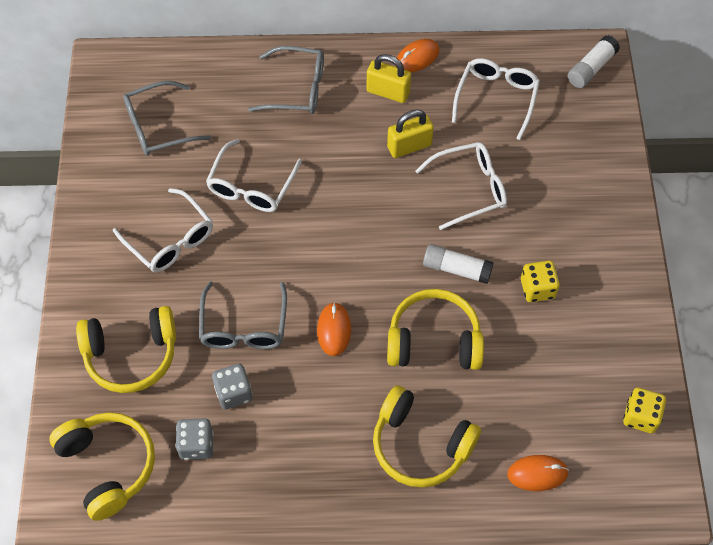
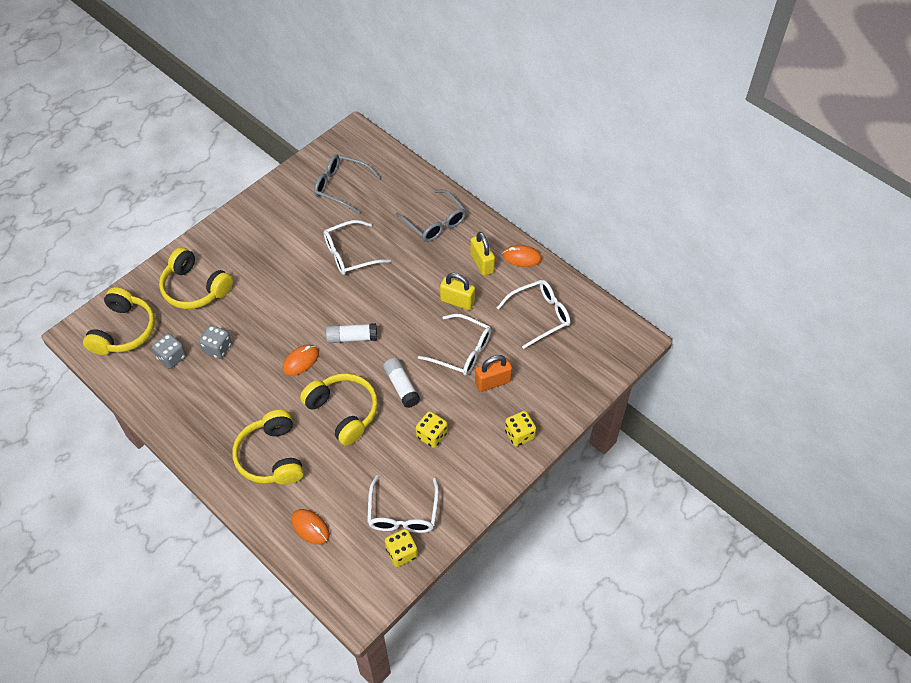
camera: 45 degrees right, 5 degrees down
white glasses [113,188,213,272] -> white glasses moved to [367,475,439,533]
grey glasses [199,281,287,349] -> none
white glue stick [568,35,620,88] -> white glue stick moved to [326,323,377,343]
none -> orange padlock [475,355,512,392]
none -> yellow dice [505,411,536,447]

